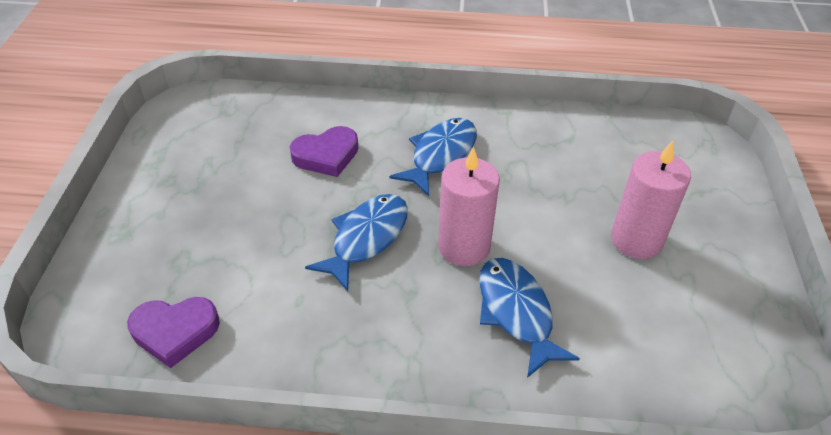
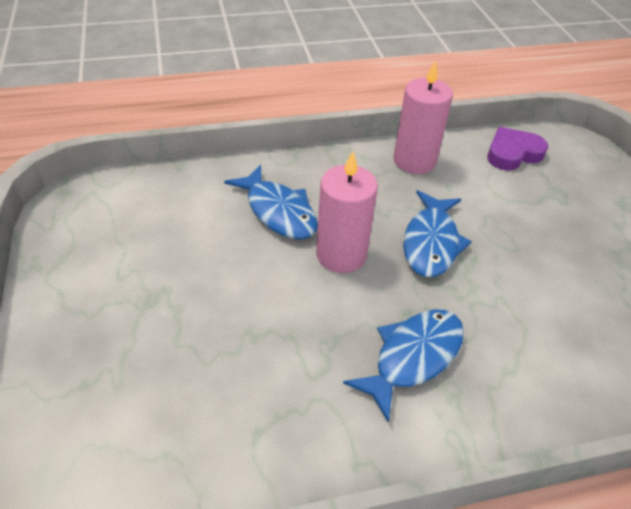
camera: 160 degrees right, 0 degrees up
purple heart [290,126,358,177] -> none
blue fish [389,118,477,196] -> blue fish turned 150 degrees counterclockwise [343,309,464,423]
pink candle [611,141,691,259] -> pink candle moved to [393,60,453,174]

